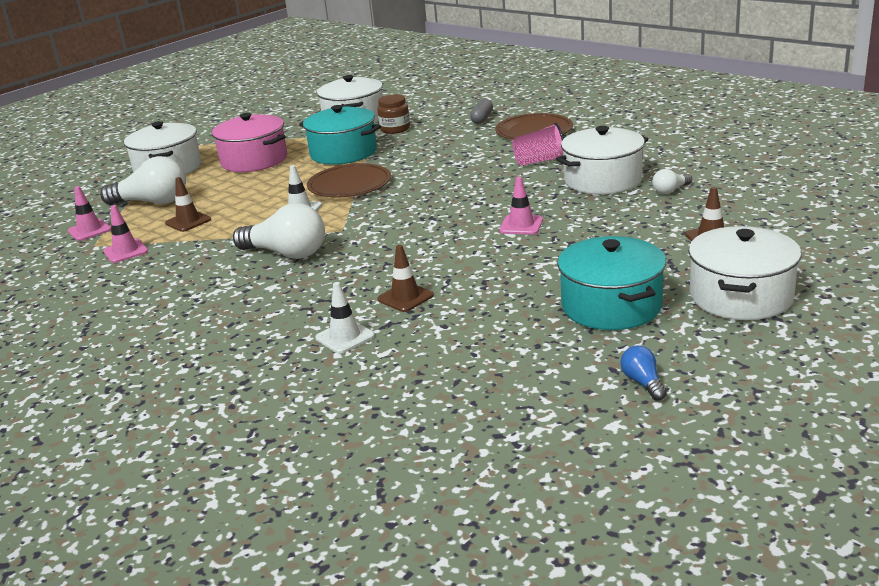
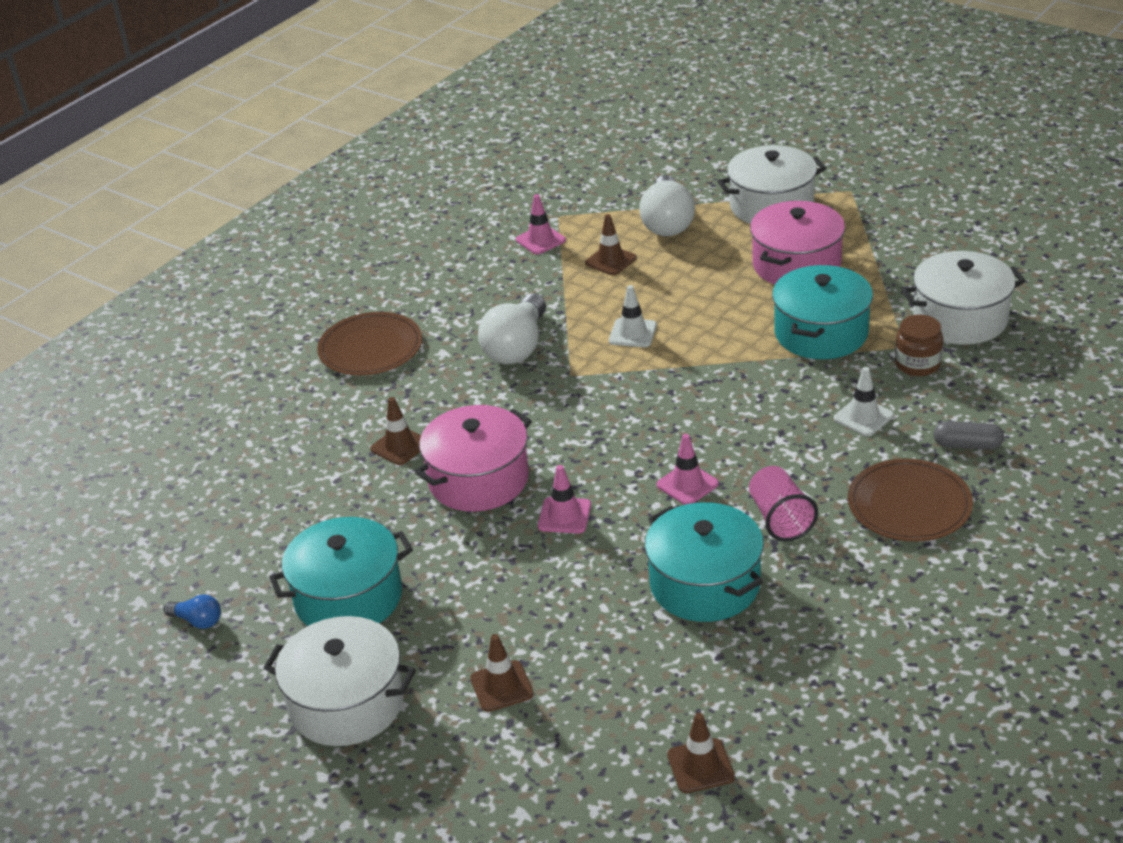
camera: 85 degrees right, 10 degrees up
pink traffic cone [68,186,111,241] -> pink traffic cone moved to [657,434,719,505]
brown plate [307,163,391,198] -> brown plate moved to [317,312,422,376]
white traffic cone [315,282,375,354] -> white traffic cone moved to [834,367,894,436]
white pot [556,126,648,194] -> turquoise pot [645,502,764,622]
blue light bulb [620,345,667,401] -> blue light bulb turned 45 degrees clockwise [164,594,221,629]
white light bulb [652,169,692,194] -> none
none -> pink pot [415,405,532,512]
none -> brown traffic cone [667,713,735,793]

